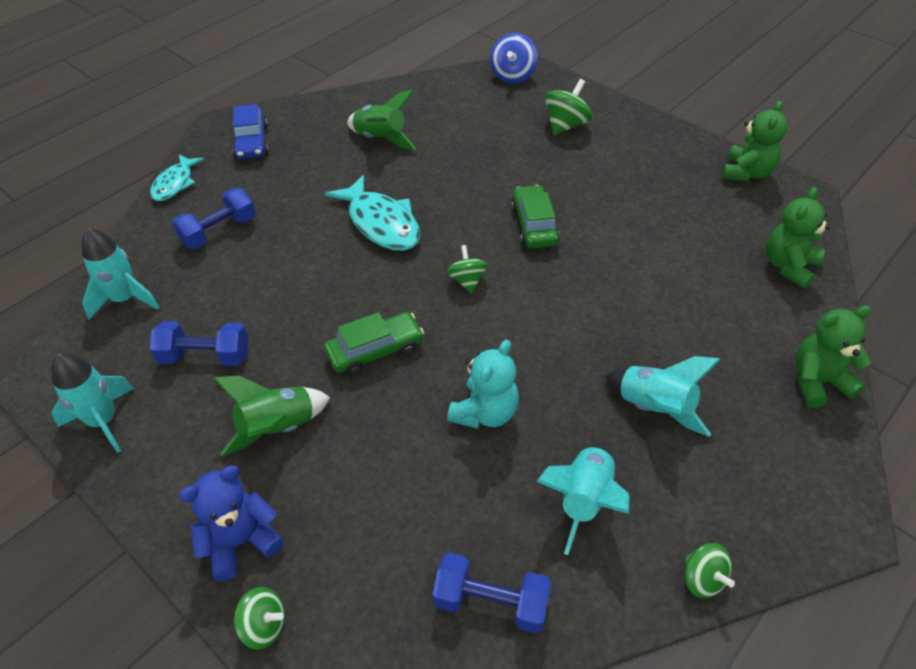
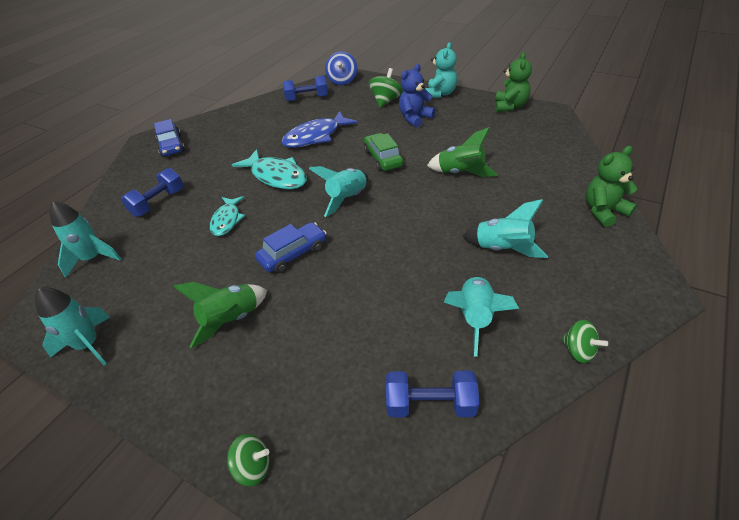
camera: 10 degrees left, 5 degrees down
turquoise fish [150,154,204,201] -> turquoise fish moved to [210,196,245,236]
blue dumbbell [150,321,248,366] -> blue dumbbell moved to [283,76,328,102]
blue teddy bear [179,465,284,581] -> blue teddy bear moved to [399,64,436,128]
green car [324,312,424,376] -> blue car [255,222,327,273]
green rocket [347,89,416,150] -> green rocket moved to [427,127,497,177]
green spinning top [447,245,488,293] -> turquoise rocket [309,166,369,217]
turquoise teddy bear [447,340,519,429] -> turquoise teddy bear moved to [425,42,457,98]
green teddy bear [766,187,830,289] -> none
none -> blue fish [281,111,358,148]

